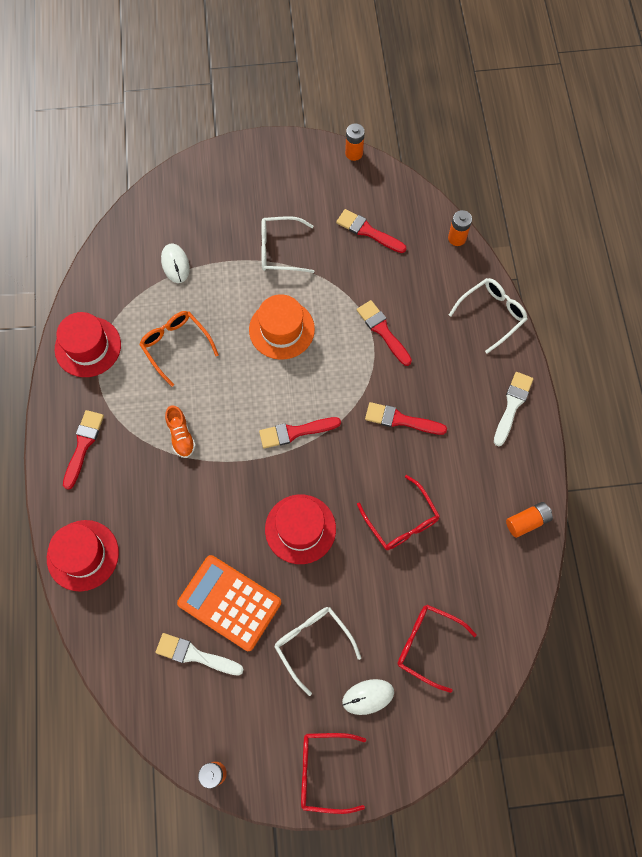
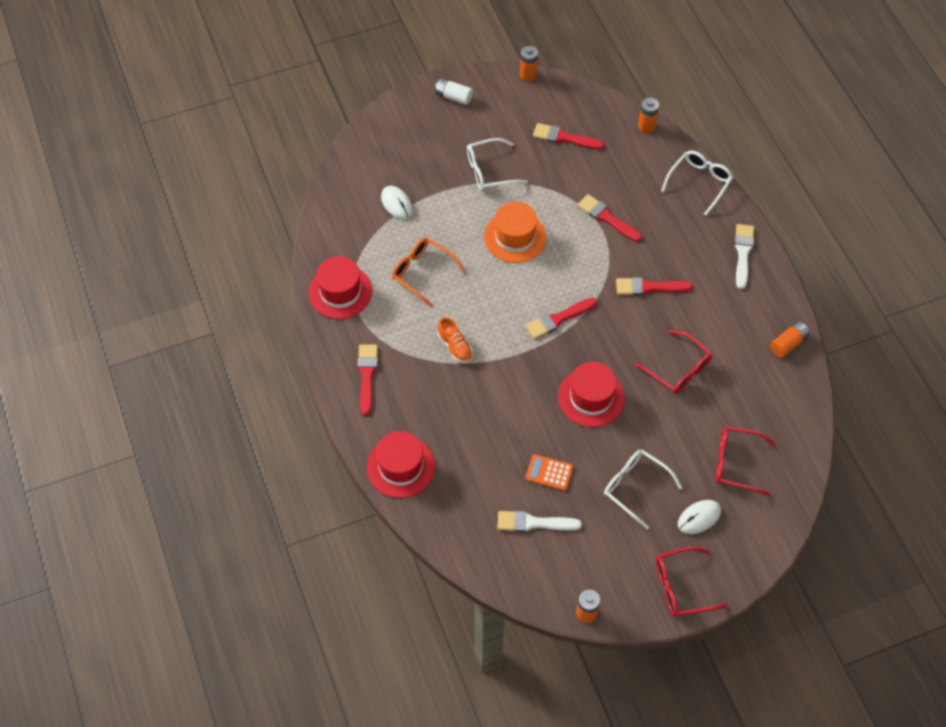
camera: 15 degrees left, 10 degrees down
orange calculator [177,555,281,651] -> orange calculator [526,454,573,491], size x0.51
none -> white battery [435,78,473,105]

